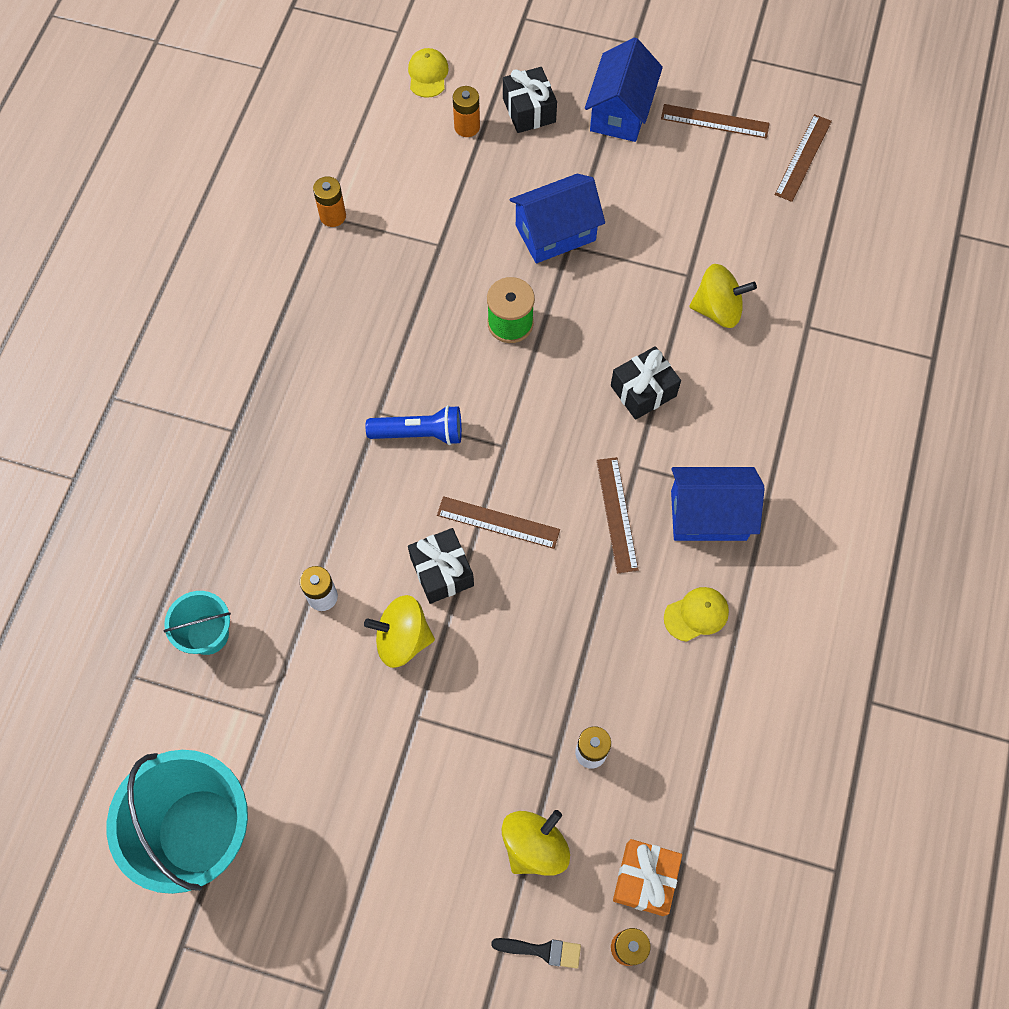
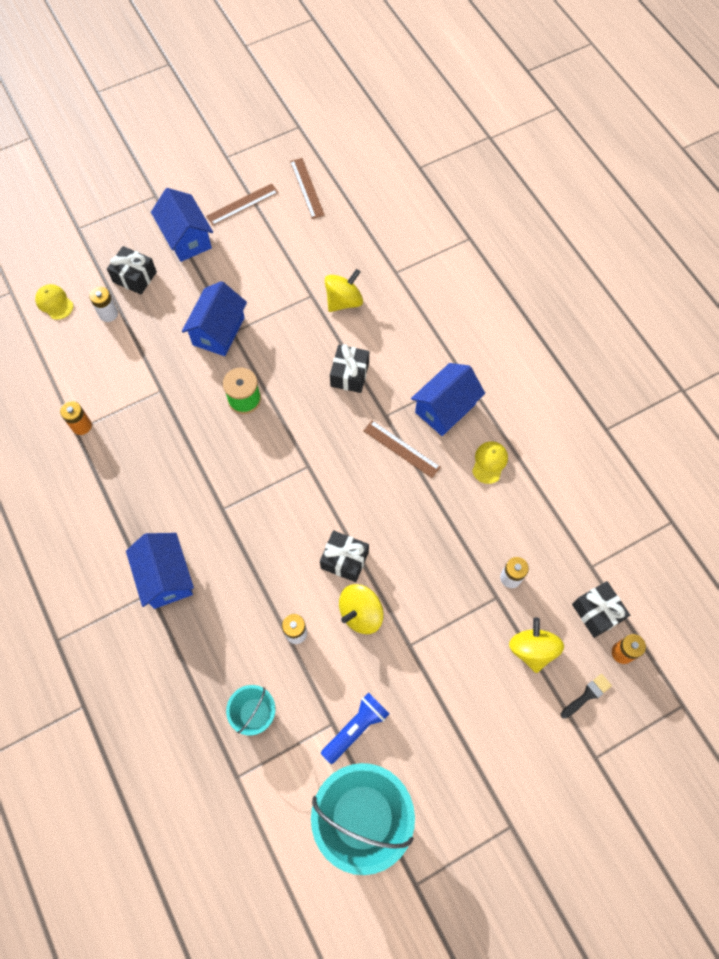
camera: 45 degrees left, 0 degrees up
blue flashlight [366,405,462,445] -> blue flashlight moved to [321,693,389,764]
brown ruler [437,496,560,549] -> none
orange battery [453,86,480,137] -> white battery [89,287,118,322]
orange gift [613,839,682,916] -> black gift [572,581,630,638]
none -> blue house [126,533,194,609]

